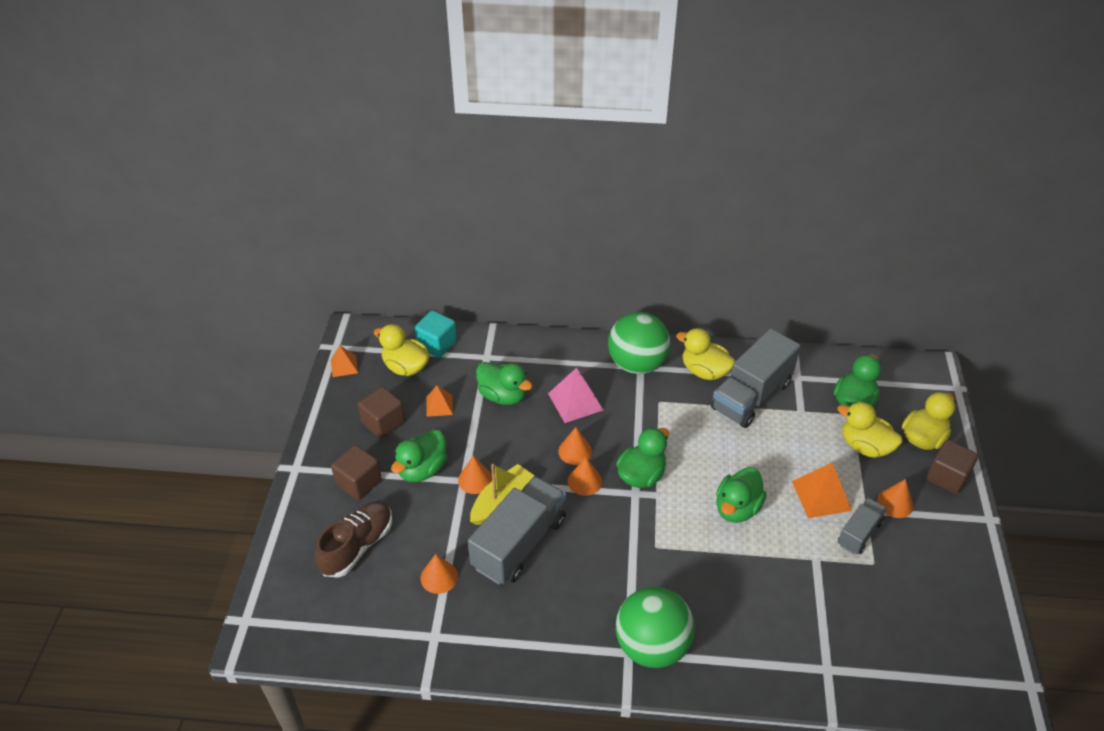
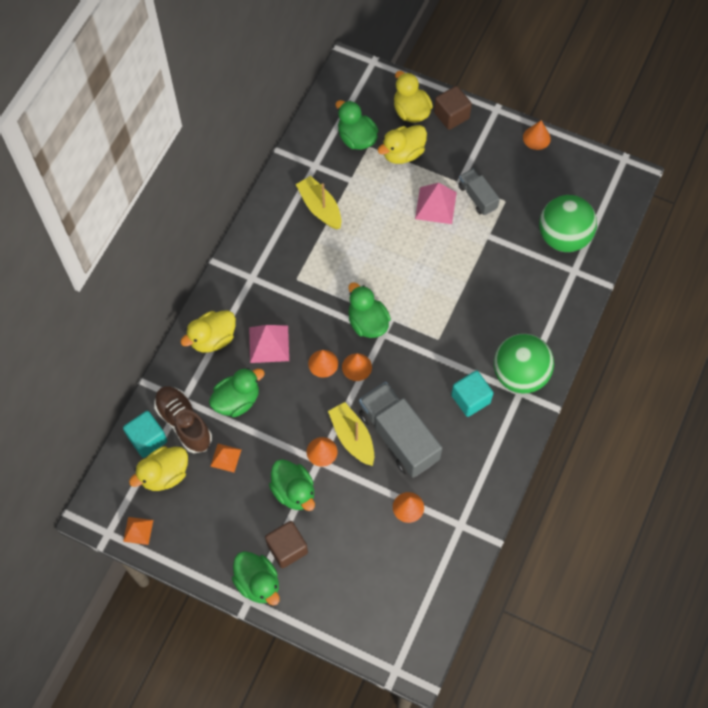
camera: 70 degrees left, 20 degrees up
brown shoe [315,501,392,578] -> brown shoe moved to [154,386,212,453]
brown cube [358,387,405,439] -> none
green ball [608,312,670,374] -> green ball moved to [539,195,597,252]
yellow duck [676,328,735,380] -> yellow duck moved to [180,311,236,353]
grey truck [711,329,801,428] -> yellow boat [295,176,342,229]
green duck [716,467,767,523] -> green duck moved to [232,551,280,606]
orange pyramid [792,462,852,518] -> pink pyramid [415,183,457,224]
orange cone [877,479,913,518] -> orange cone moved to [523,120,551,150]
none -> turquoise cube [451,370,493,417]

